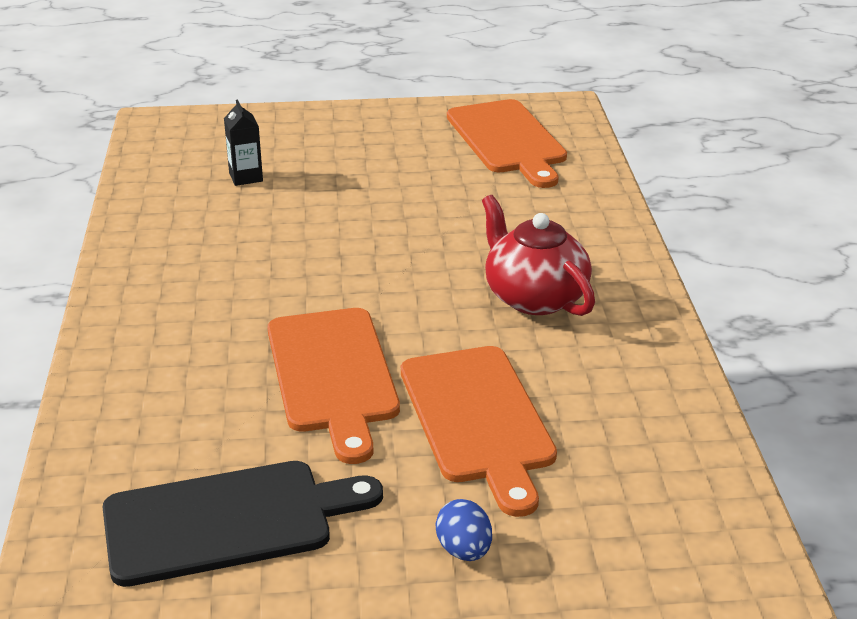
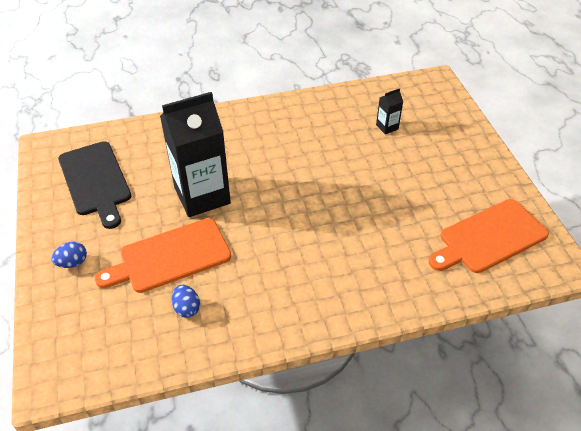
camera: 80 degrees right, 15 degrees up
orange cutting board [267,308,400,464] -> black carton [160,92,231,217]
red teapot [482,195,595,316] -> none
none -> blue egg [172,284,200,318]

